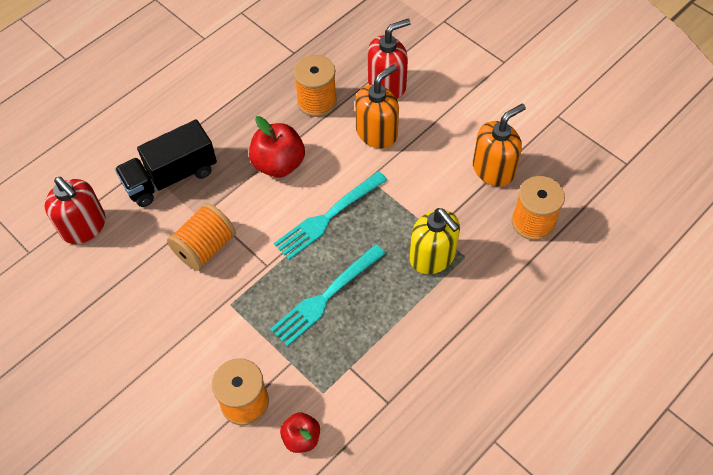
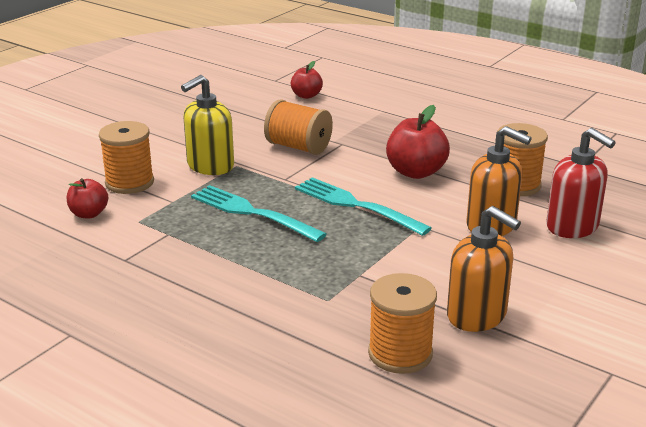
camera: 80 degrees right, 30 degrees down
red soap dispenser [44,177,105,244] -> red apple [291,61,323,99]
black truck [115,120,217,207] -> none
yellow soap dispenser [410,208,460,274] -> yellow soap dispenser moved to [181,75,234,175]

